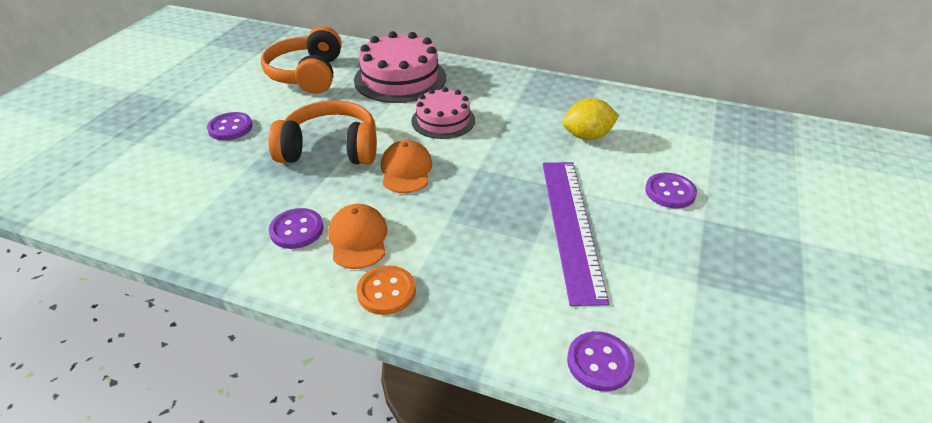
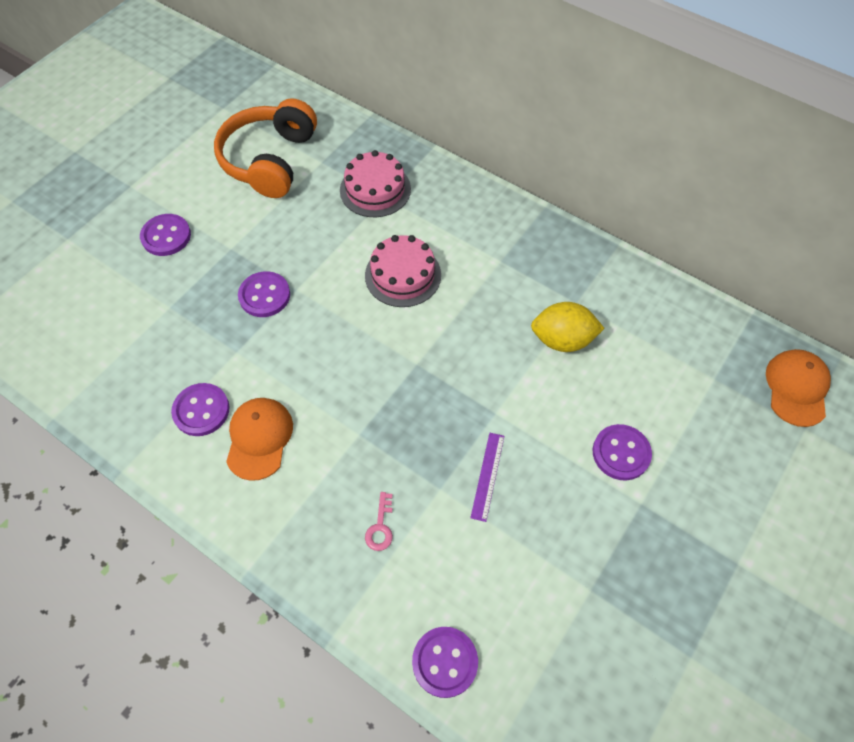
camera: 15 degrees right, 20 degrees up
orange headphones [268,100,377,165] -> purple button [238,271,290,317]
pink cake [354,31,446,103] -> pink cake [340,150,411,217], size x0.63
orange button [356,266,416,315] -> none
orange cap [381,140,433,193] -> orange cap moved to [766,349,831,427]
purple ruler [543,162,609,306] -> purple ruler [470,433,504,522], size x0.41
none -> pink key [365,492,393,551]

